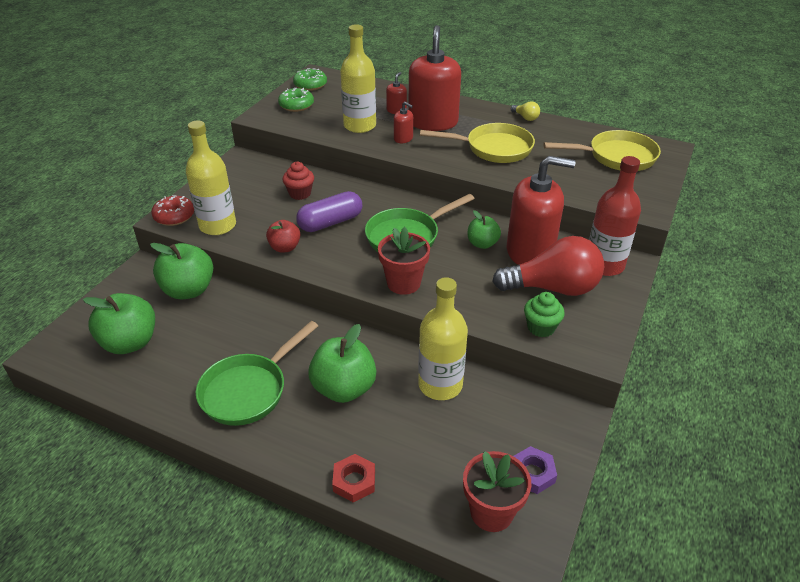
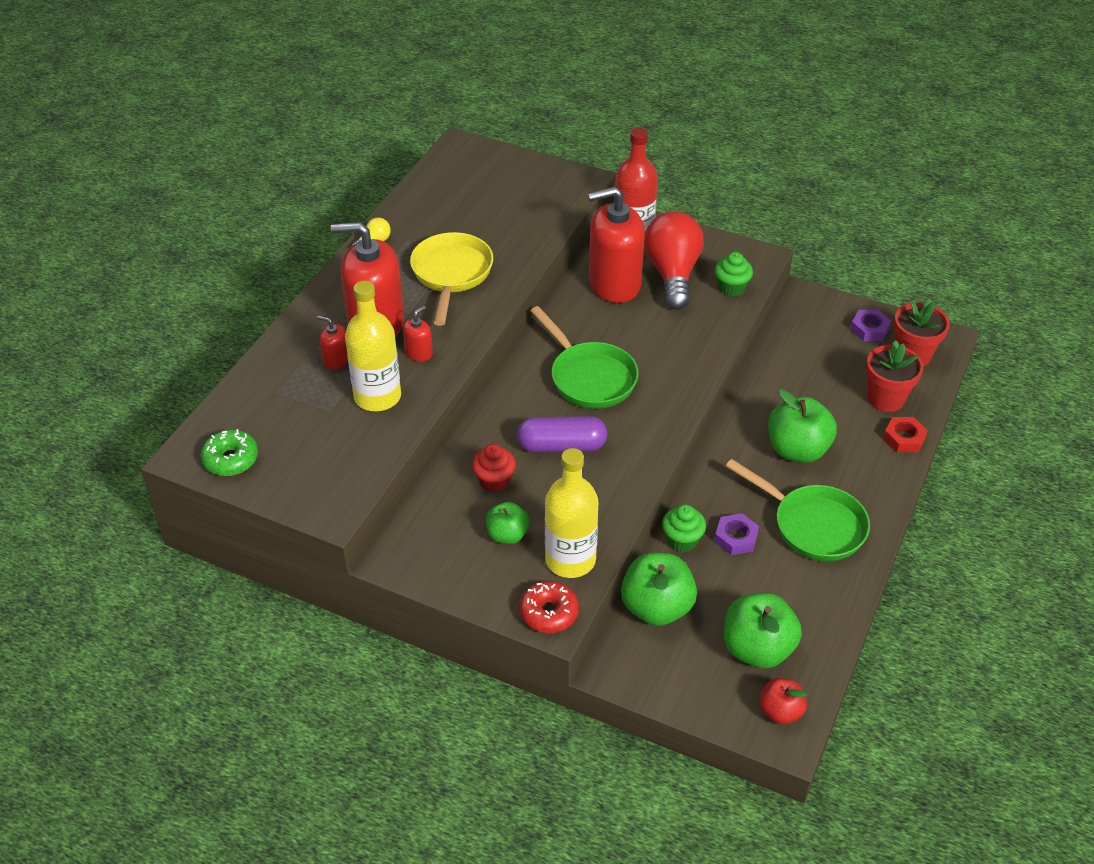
camera: 90 degrees left, 5 degrees up
red apple [266,220,300,253] -> red apple moved to [759,678,807,725]
green donut [278,88,314,112] -> none
purple capsule [296,191,362,232] -> purple capsule turned 60 degrees counterclockwise [517,416,607,453]
red flower pot [378,227,430,295] -> red flower pot moved to [866,341,924,412]
yellow bottle [418,277,468,400] -> none
green apple [468,210,501,249] -> green apple moved to [486,502,529,544]
red soap dispenser [507,156,576,265] -> red soap dispenser turned 105 degrees counterclockwise [588,187,645,303]
yellow pan [543,130,661,171] -> none
none -> green cupcake [662,504,706,552]
none -> purple nut [714,513,759,555]

